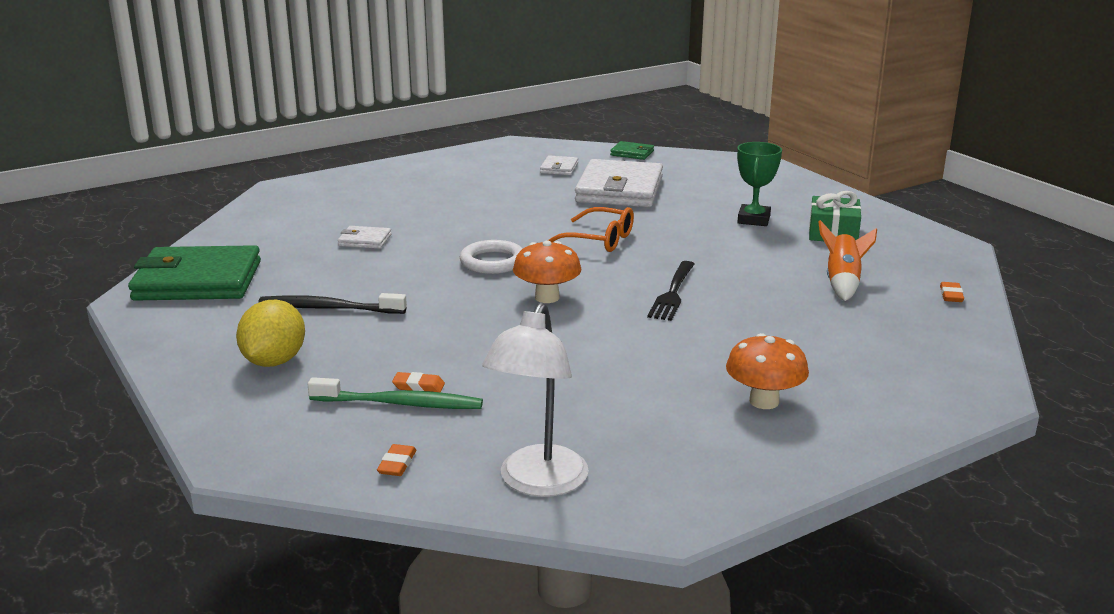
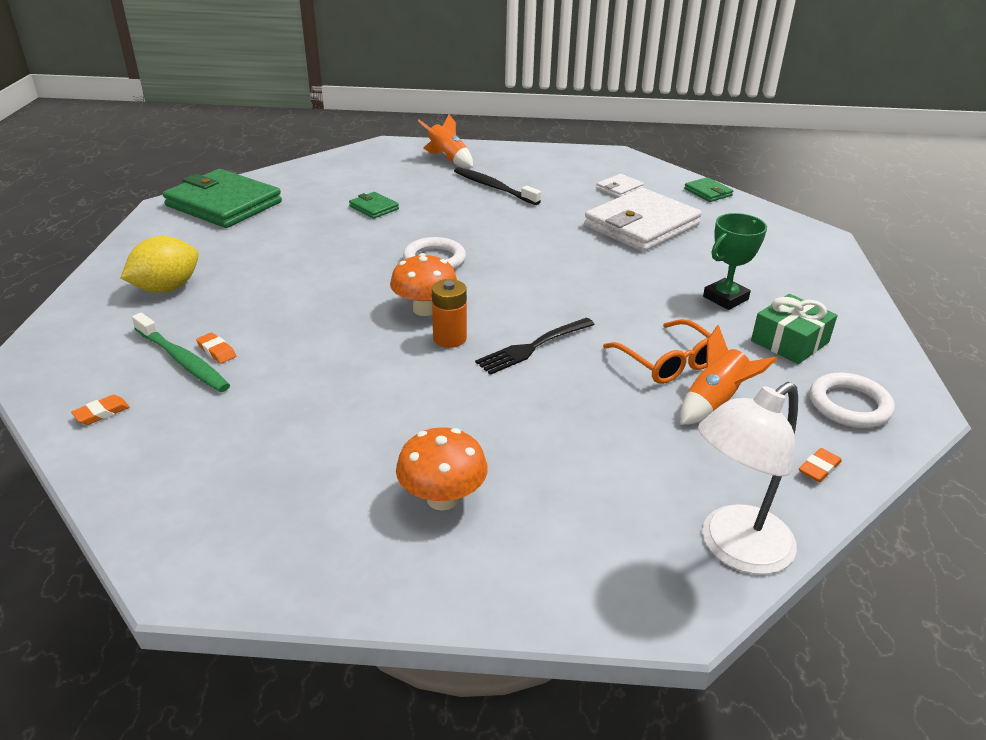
camera: 35 degrees right, 10 degrees up
black toothbrush [259,293,407,314] -> black toothbrush moved to [454,167,541,205]
white wallet [338,226,391,249] -> green wallet [349,192,399,219]
white lamp [482,302,589,497] -> white lamp moved to [698,382,798,574]
orange glasses [547,207,634,252] -> orange glasses moved to [603,319,711,384]
none -> orange rocket [418,114,473,168]
none -> orange battery [432,279,467,348]
none -> white ring [810,373,895,428]

